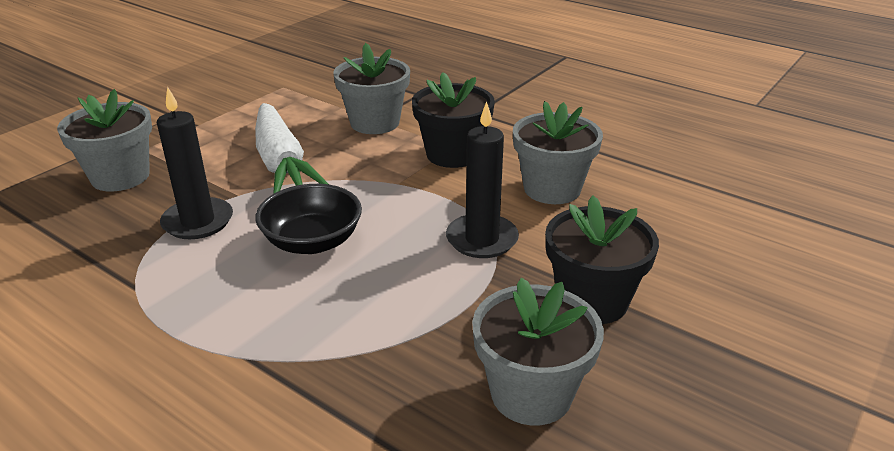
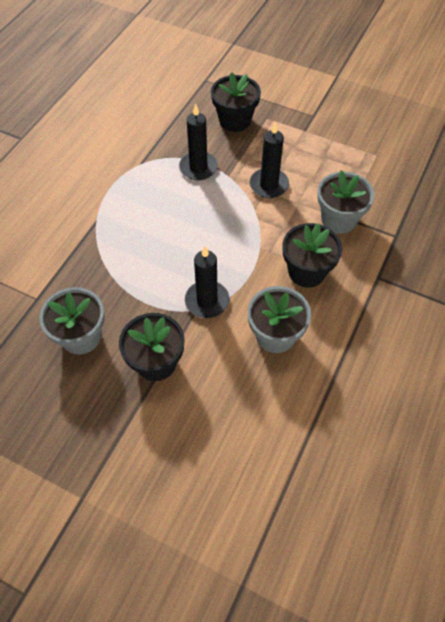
camera: 80 degrees right, 25 degrees up
grey flower pot [57,89,152,192] -> black flower pot [211,72,261,132]
white carrot [255,103,328,194] -> black candle [250,122,289,198]
black bowl [255,184,362,254] -> none

